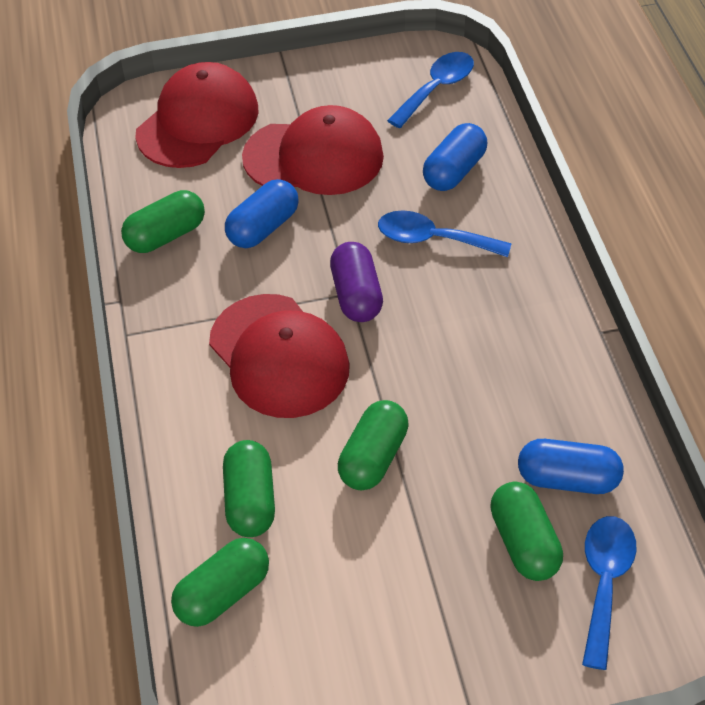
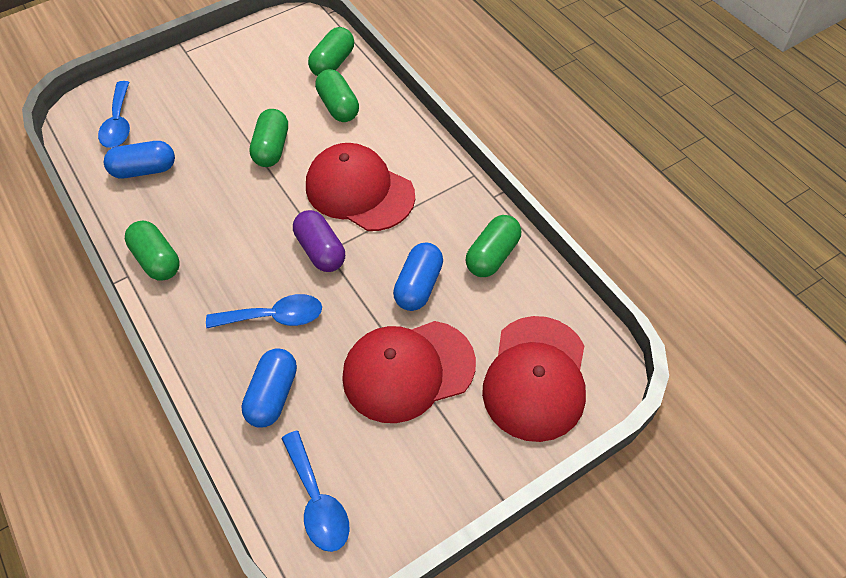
camera: 160 degrees right, 5 degrees up
blue spoon [387,52,474,128] -> blue spoon turned 45 degrees counterclockwise [281,431,350,552]
green capsule [490,482,563,581] -> green capsule moved to [125,221,179,281]

